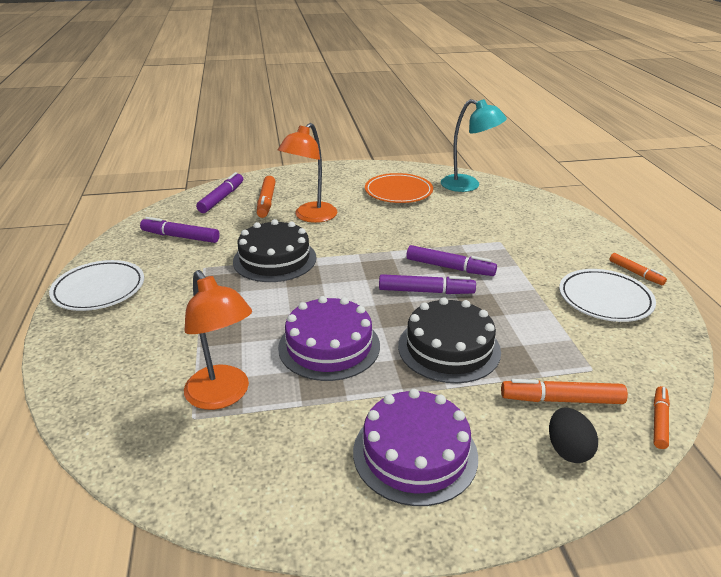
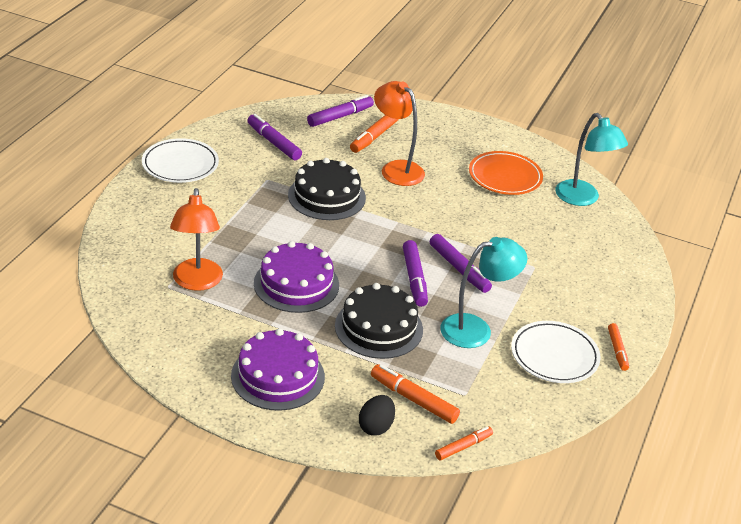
camera: 30 degrees right, 5 degrees up
orange lamp [278,123,337,223] -> orange lamp turned 75 degrees clockwise [374,81,425,186]
purple marker [379,274,476,294] -> purple marker turned 45 degrees clockwise [403,240,428,307]
none -> turquoise lamp [440,237,527,348]

